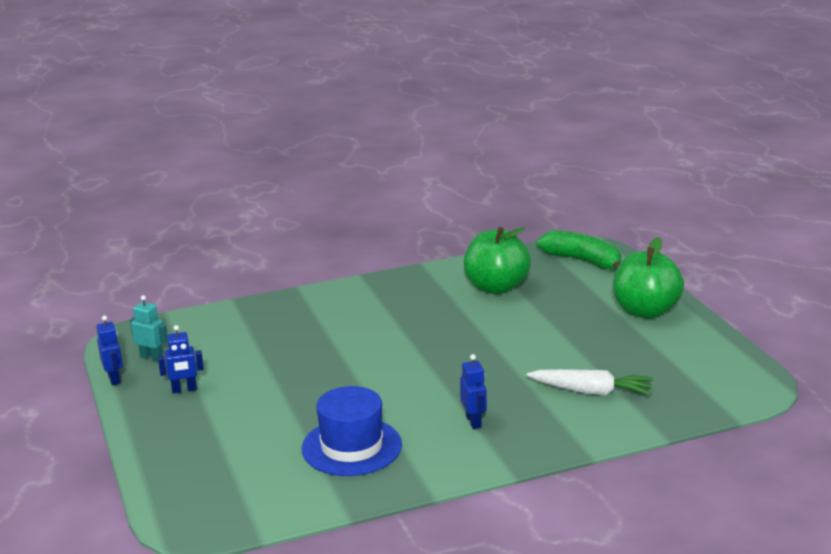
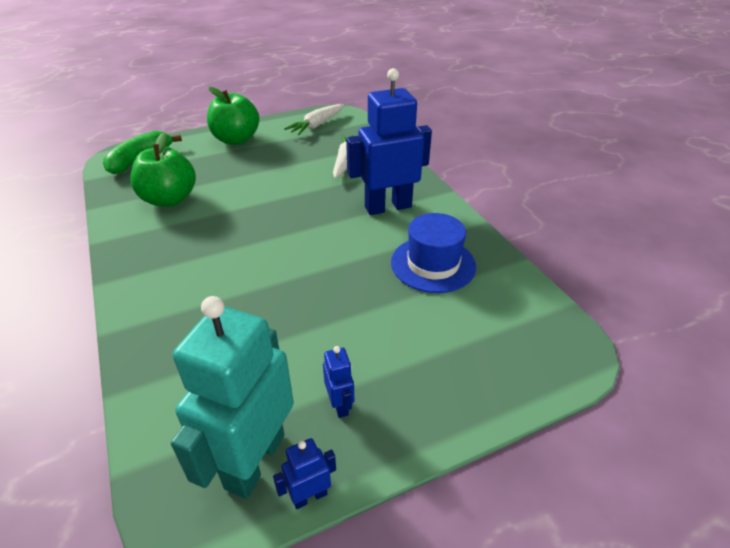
camera: 95 degrees left, 15 degrees up
turquoise robot [130,295,168,362] -> turquoise robot [171,296,294,499], size x2.34
blue robot [460,354,487,429] -> blue robot [346,68,432,215], size x2.34
none -> white carrot [284,104,344,135]

